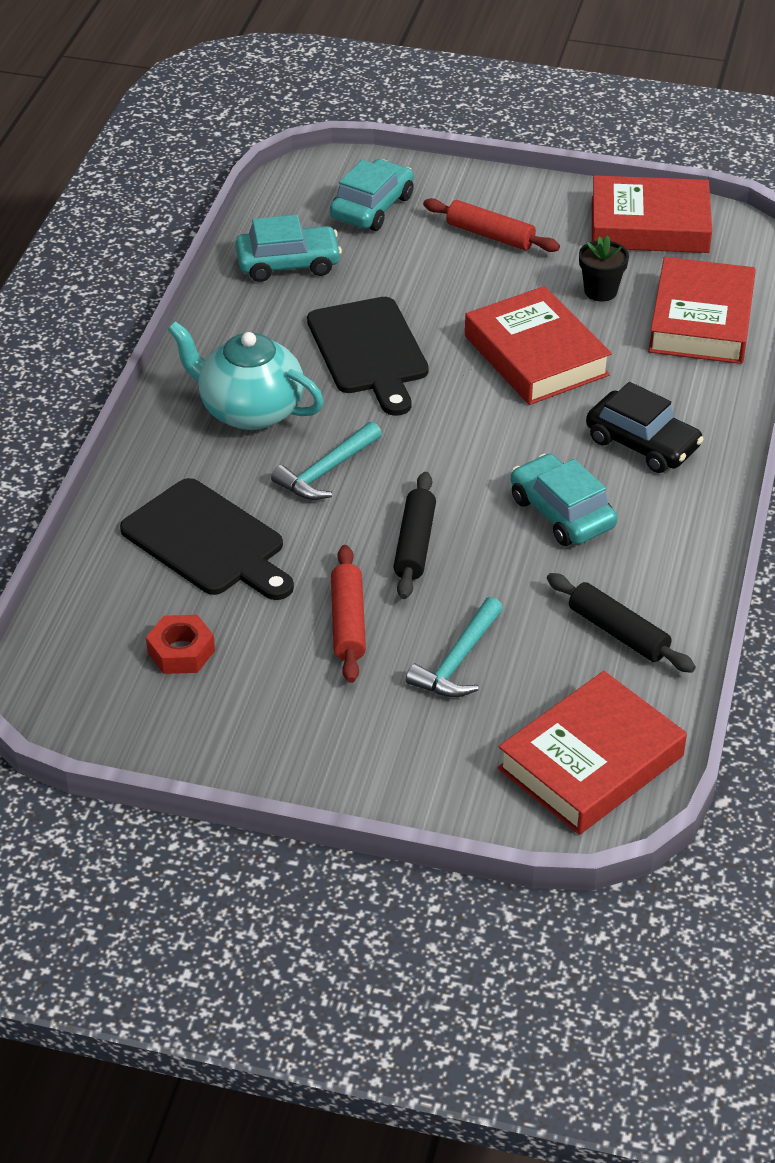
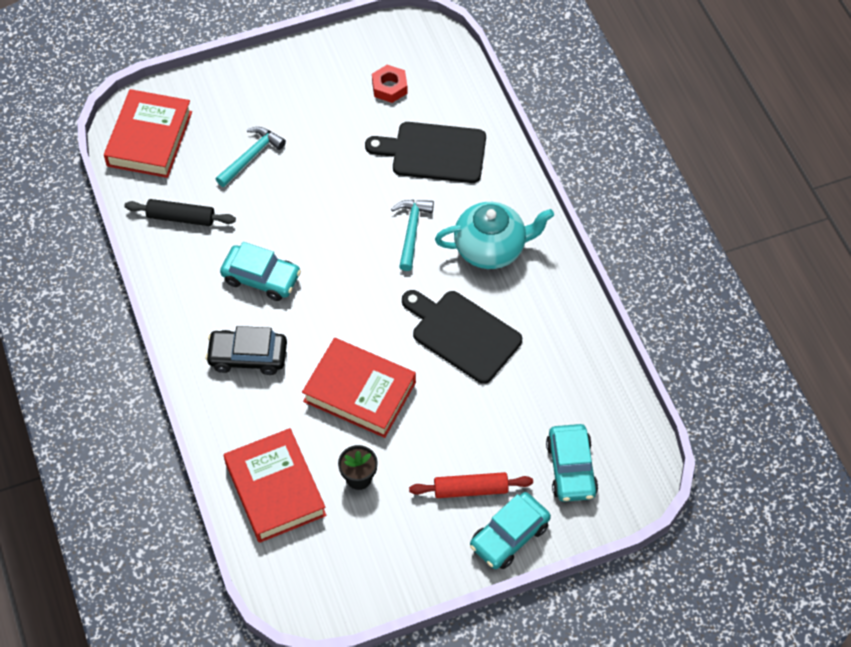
camera: 145 degrees right, 15 degrees up
turquoise car [235,215,342,282] -> turquoise car moved to [470,492,551,569]
red rolling pin [331,545,366,683] -> none
black rolling pin [393,472,436,599] -> none
turquoise hammer [406,597,503,697] -> turquoise hammer turned 45 degrees clockwise [216,127,286,187]
red book [592,175,712,253] -> none

